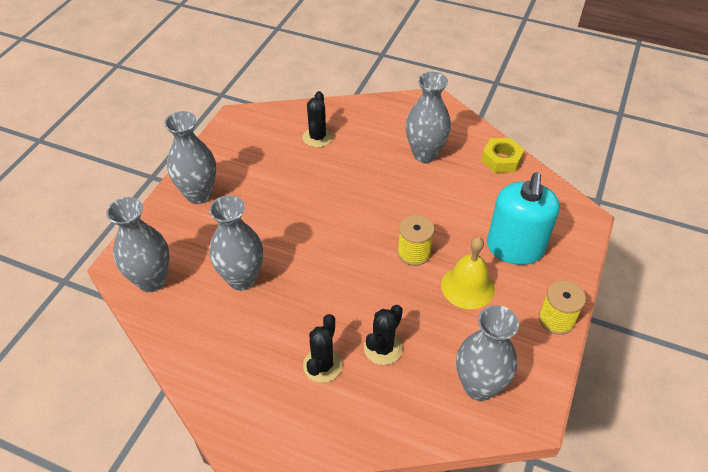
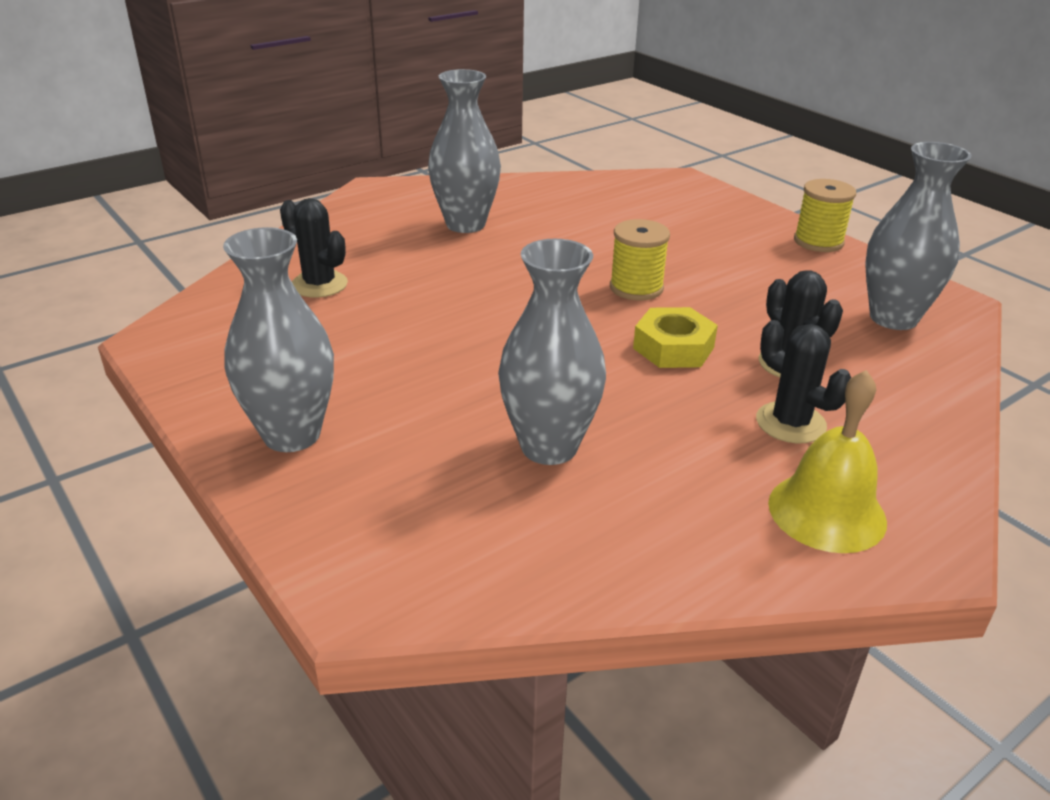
camera: 60 degrees left, 15 degrees down
grey vase [106,197,170,292] -> none
yellow bell [441,237,495,309] -> yellow bell moved to [768,370,887,553]
yellow nut [481,138,524,173] -> yellow nut moved to [633,307,718,368]
turquoise soap dispenser [487,172,560,265] -> none

